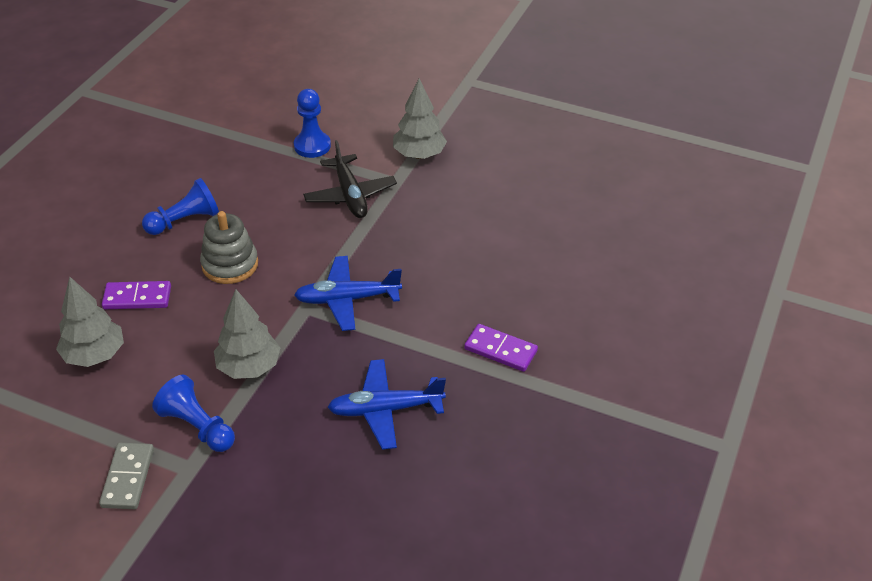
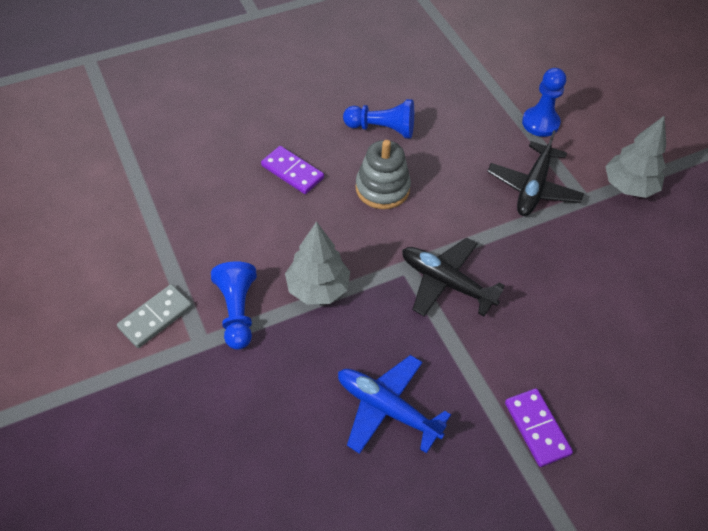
camera: 40 degrees right, 10 degrees up
grey tree [56,277,124,367] -> none
blue plane [294,256,402,331] -> black plane [402,238,505,316]

